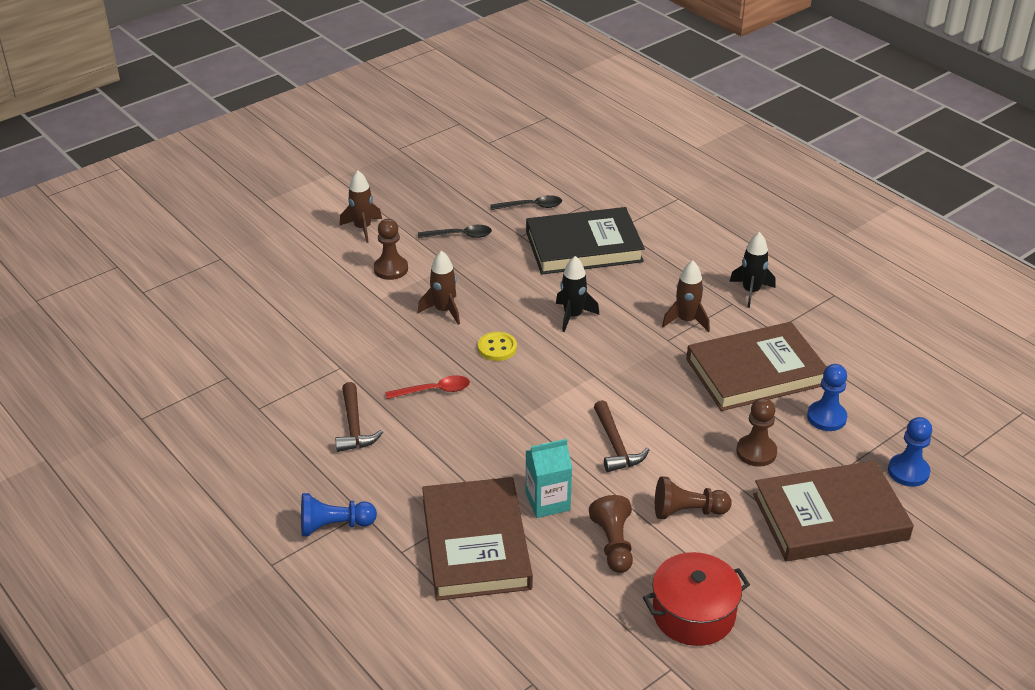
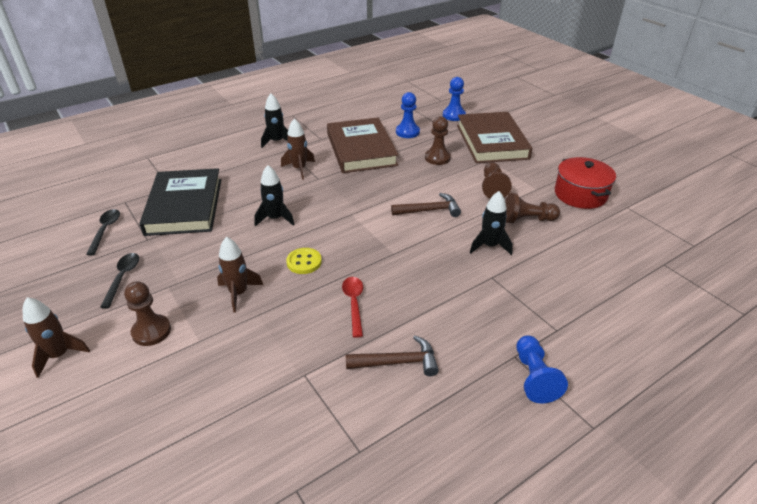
camera: 85 degrees left, 0 degrees up
brown book [422,477,533,601] -> none
turquoise carton [526,439,572,518] -> black rocket [470,191,513,255]

